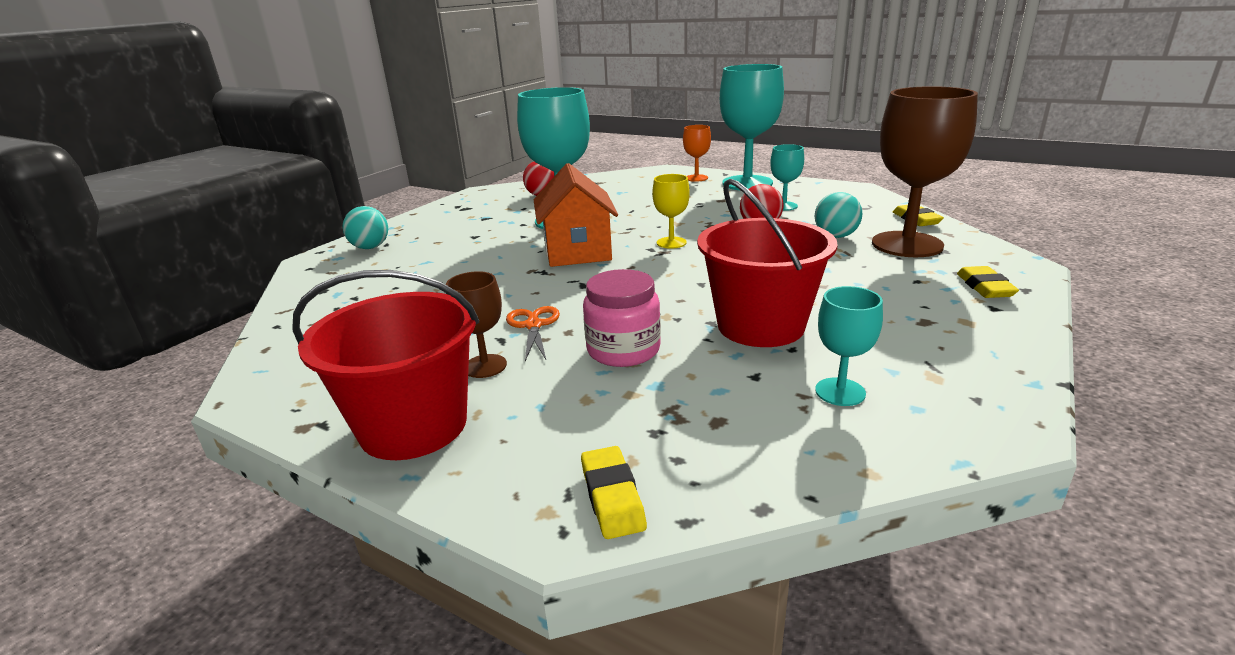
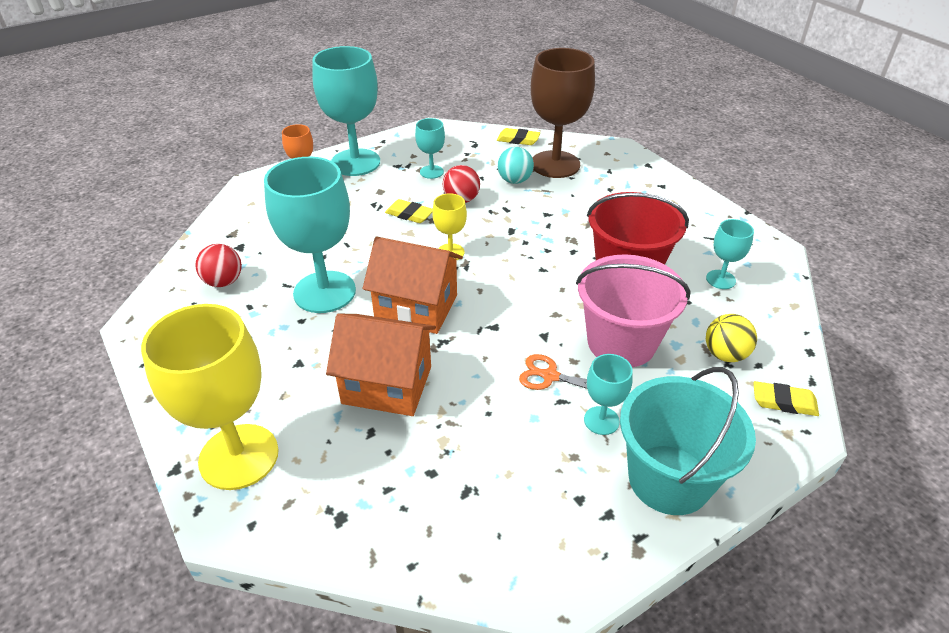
camera: 65 degrees left, 15 degrees up
red bucket [292,270,479,460] -> turquoise bucket [620,367,756,515]
turquoise ball [343,206,388,249] -> yellow goblet [141,304,279,490]
brown goblet [446,271,507,378] -> turquoise goblet [584,354,633,435]
pink jar [583,269,661,367] -> pink bucket [576,254,691,367]
yellow eraser [957,266,1019,298] -> yellow eraser moved to [385,199,433,223]
none -> orange house [326,314,436,416]
none -> yellow ball [706,314,757,362]

